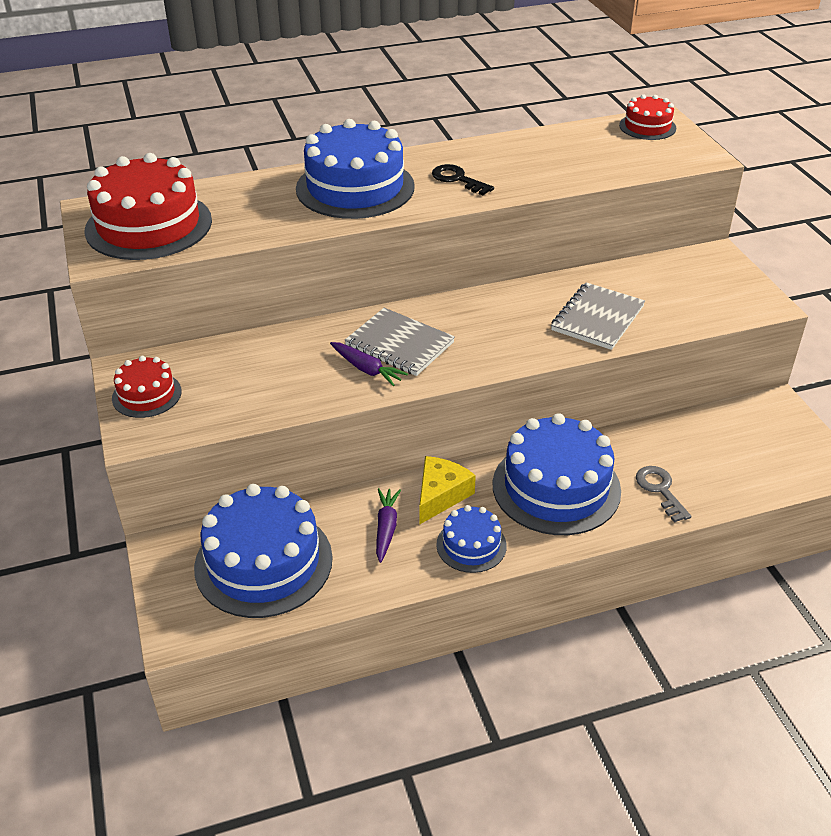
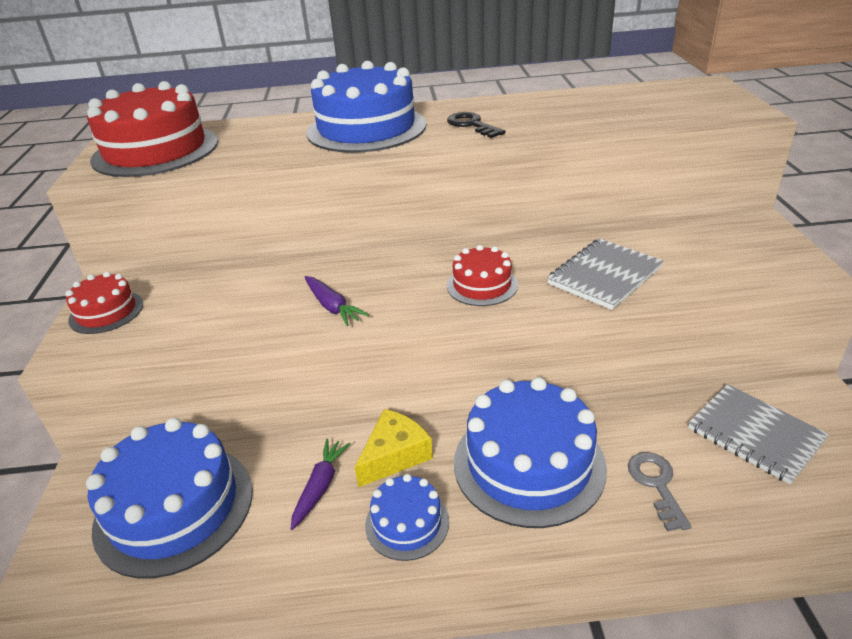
camera: 15 degrees right, 5 degrees down
grey notebook [344,308,455,376] -> grey notebook moved to [688,384,829,484]
red cake [619,94,676,140] -> red cake moved to [447,245,518,306]

